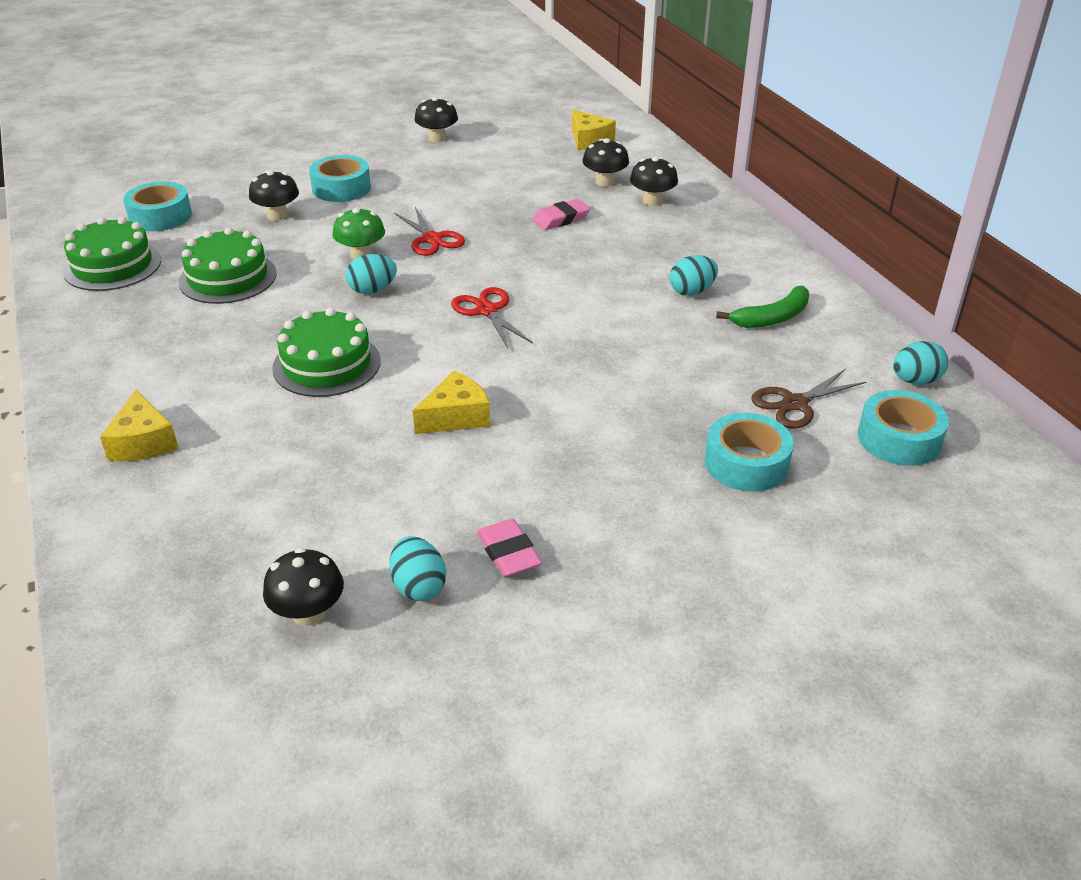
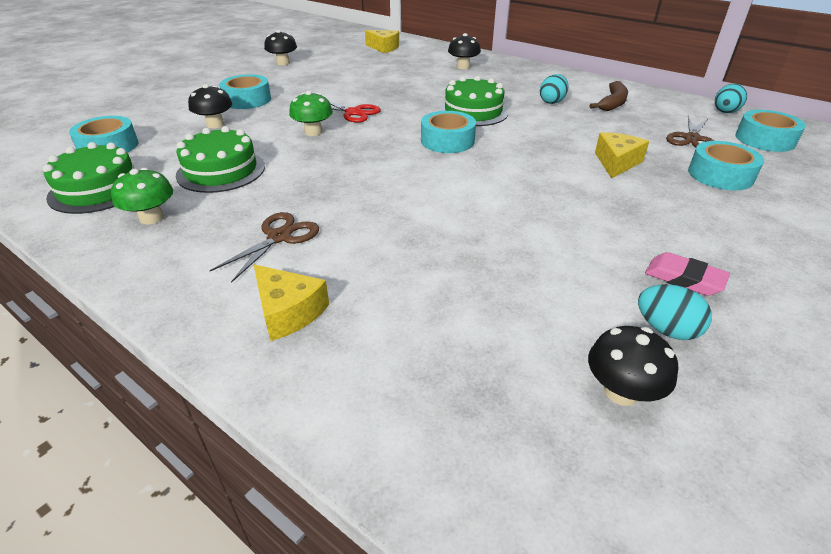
camera: 30 degrees left, 0 degrees up
green cake [272,308,381,397] -> green cake moved to [439,76,509,126]
turquoise egg [346,254,397,294] -> none
yellow cheese [413,371,490,434] -> yellow cheese moved to [595,132,649,179]
red scissors [451,287,533,348] -> turquoise tape [421,111,476,153]
pink eraser [533,199,590,230] -> none
black mushroom [582,138,629,186] -> none
green banana [716,286,809,328] -> brown banana [589,81,628,111]
none -> green mushroom [111,168,173,225]
none -> brown scissors [210,212,319,283]

